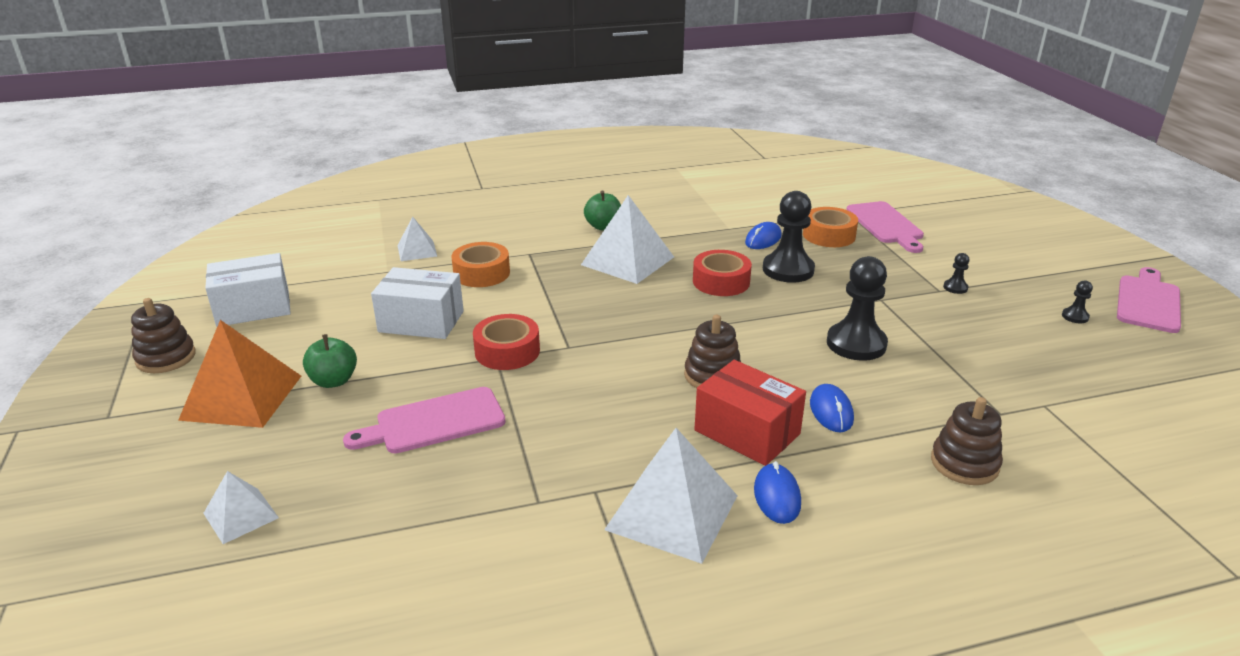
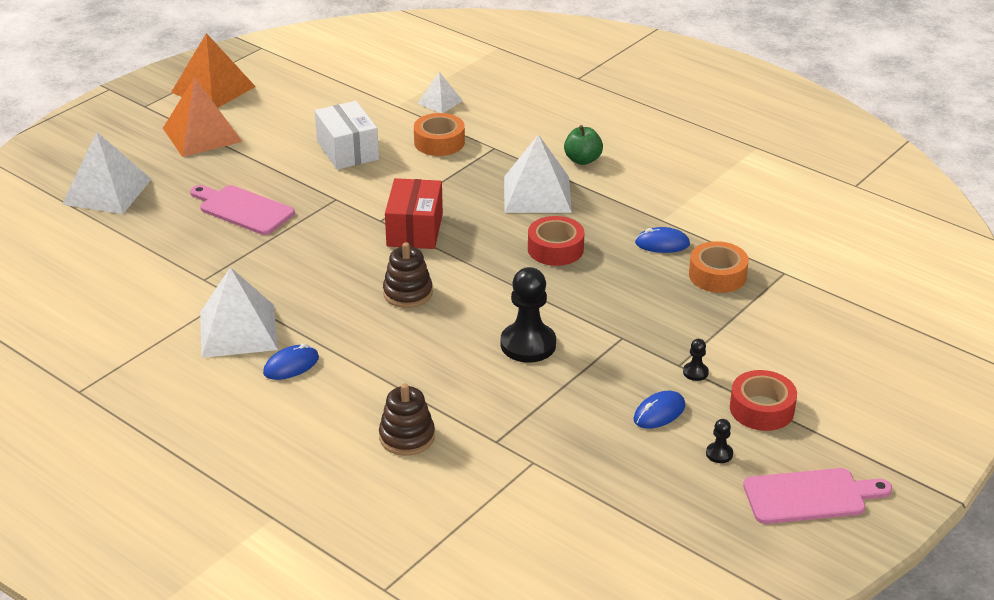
camera: 55 degrees right, 5 degrees up
brown stacking toy [131,298,196,373] -> orange pyramid [171,33,256,108]
white pyramid [203,471,279,544] -> white pyramid [62,132,151,214], size x1.84
white box [205,253,291,327] -> none
green apple [303,334,357,388] -> none
red tape [473,314,540,370] -> red tape moved to [730,370,797,431]
red box [694,360,806,466] -> red box moved to [385,178,443,249]
black pawn [763,191,815,283] -> none
blue mouse [810,384,854,432] -> blue mouse moved to [633,391,685,429]
pink cutting board [847,201,924,253] -> none

